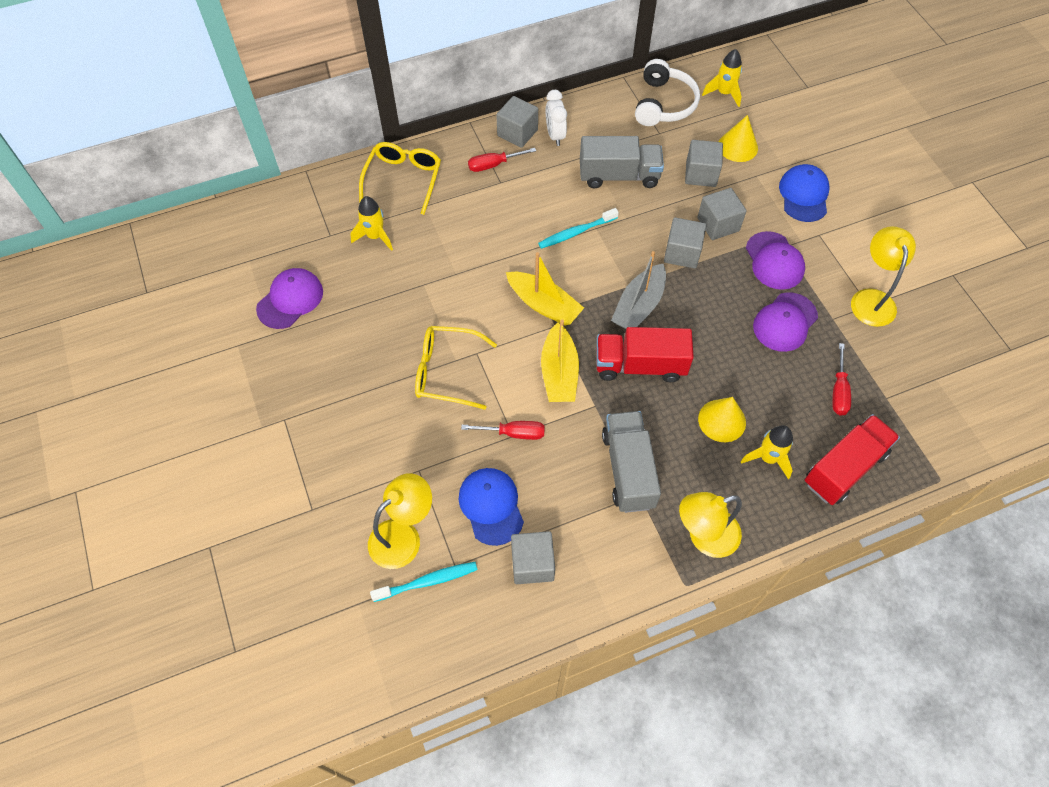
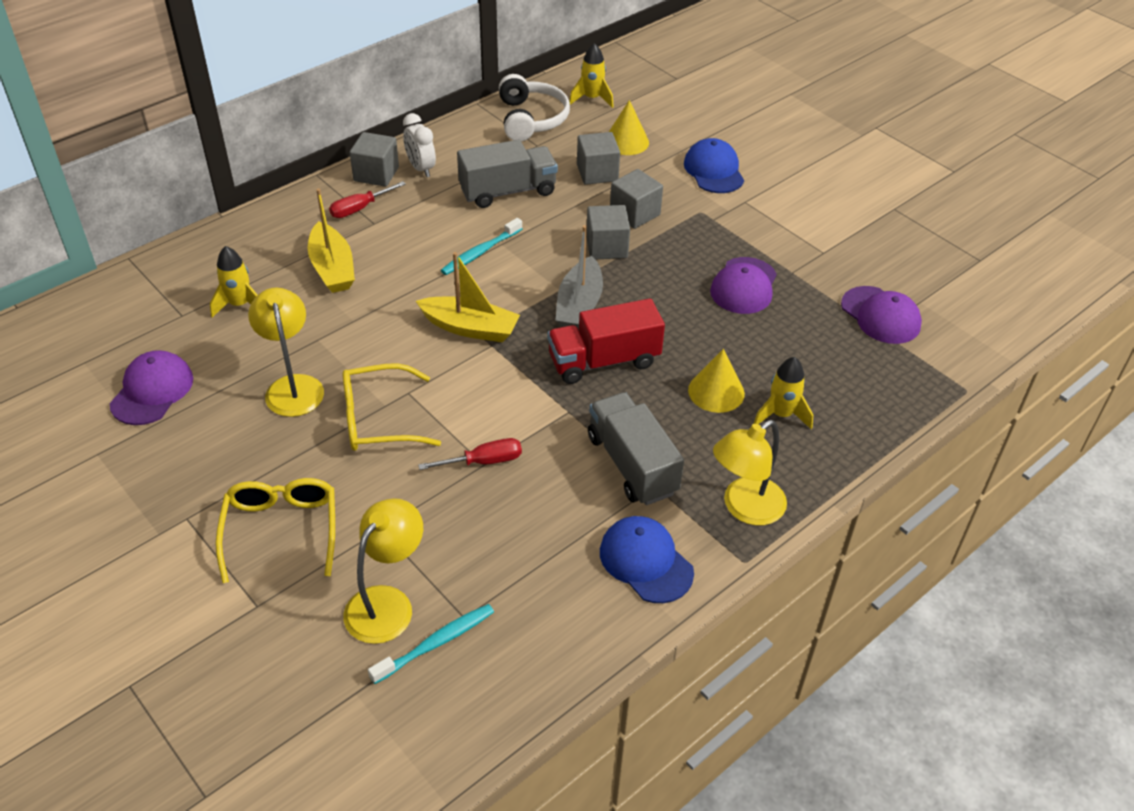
camera: 20 degrees left, 15 degrees down
yellow glasses [359,142,441,215] -> yellow glasses moved to [216,478,335,583]
blue cap [459,468,524,546] -> blue cap moved to [600,516,694,603]
grey cube [511,531,555,584] -> none
yellow boat [541,320,579,402] -> yellow boat moved to [308,188,355,293]
purple cap [746,231,805,290] -> purple cap moved to [841,286,922,344]
red truck [805,414,900,505] -> none
red screwdriver [832,343,851,416] -> none
yellow lamp [851,226,916,327] -> yellow lamp moved to [248,287,324,417]

